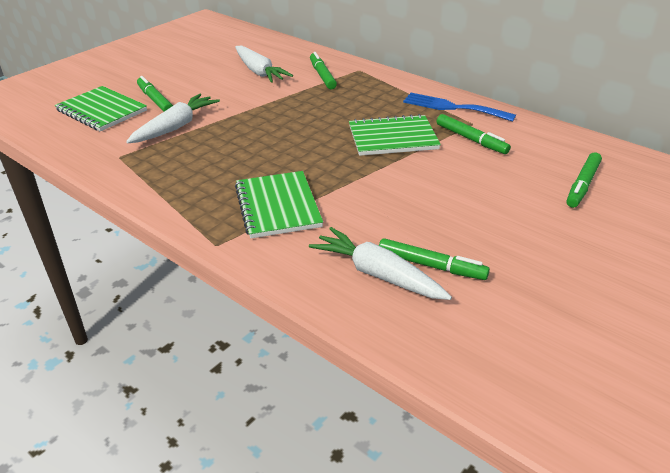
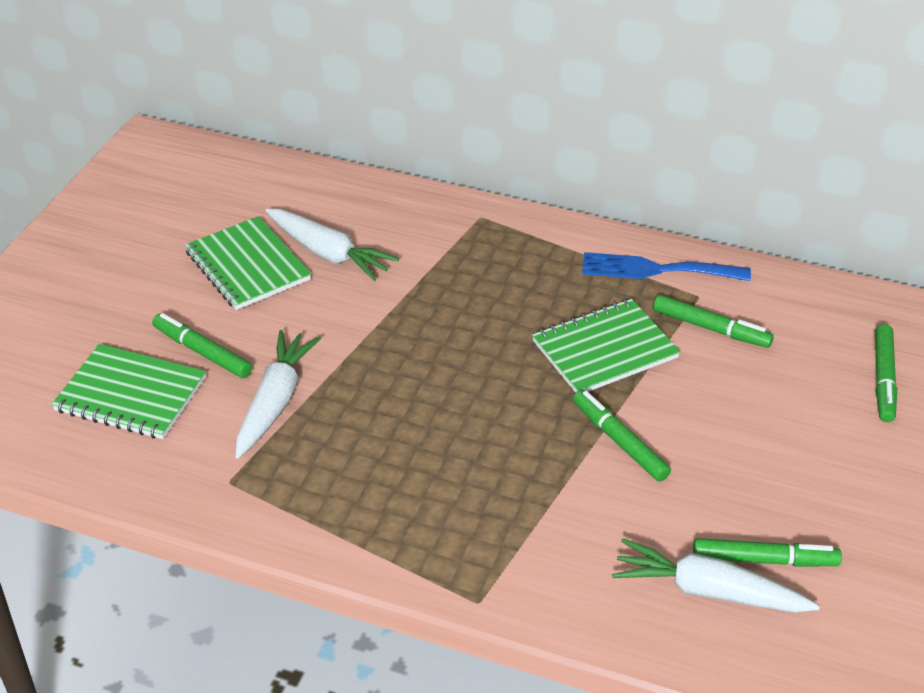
camera: 20 degrees left, 5 degrees up
green notebook [235,171,323,238] -> green notebook moved to [185,216,311,310]
green marker [310,52,337,89] -> green marker moved to [573,390,671,482]

